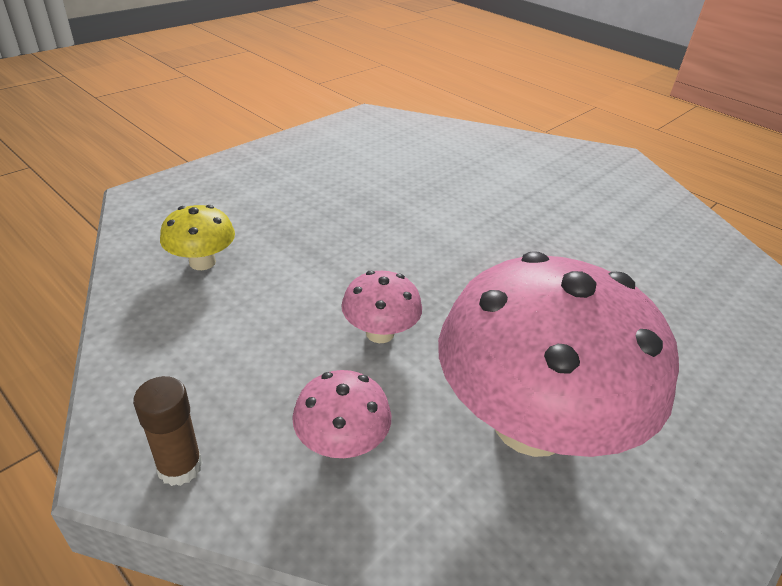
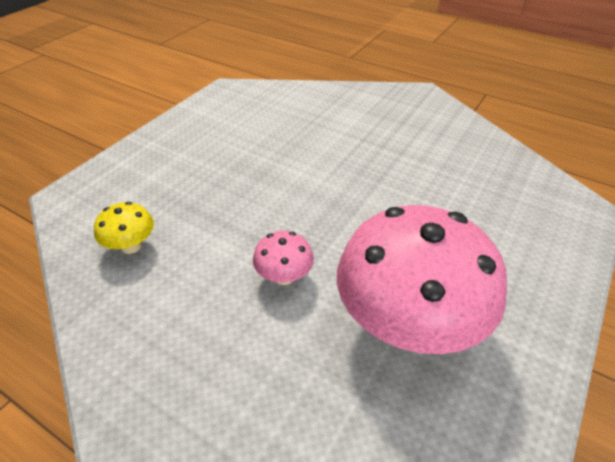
camera: 10 degrees left, 5 degrees up
brown glue stick [133,376,203,486] -> none
pink mushroom [292,370,391,458] -> none

